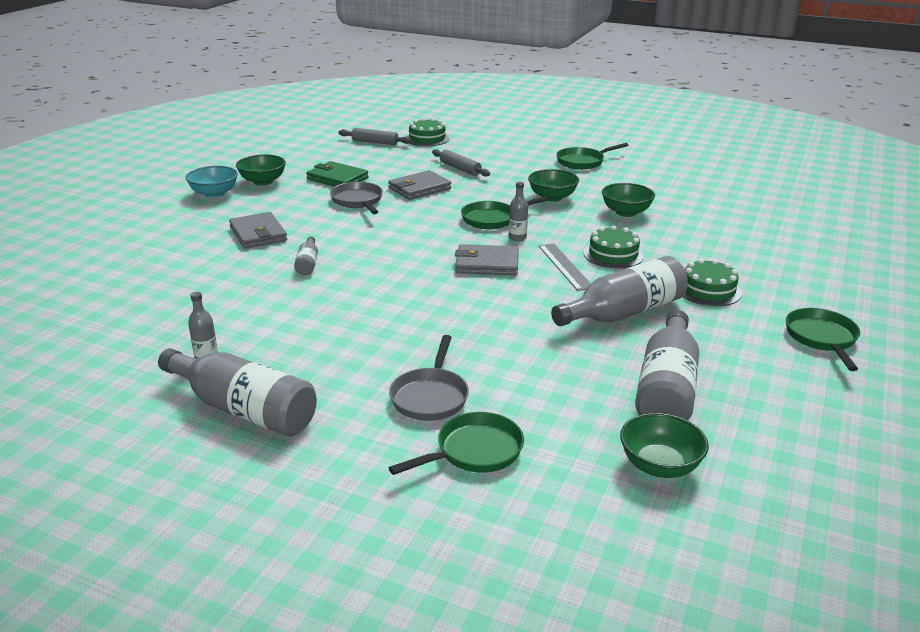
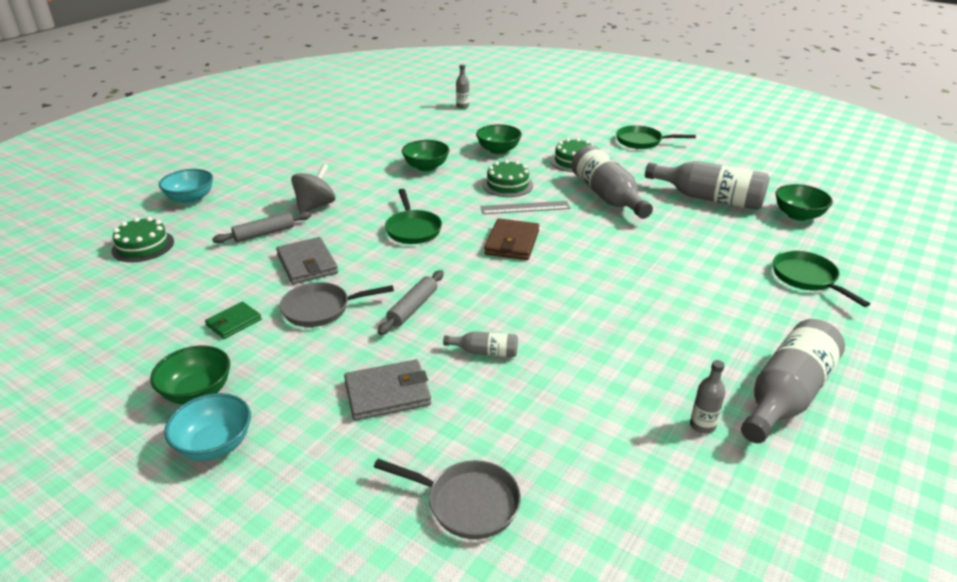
camera: 80 degrees left, 5 degrees up
green wallet [306,161,369,187] -> green wallet [205,301,262,339], size x0.64
grey rolling pin [338,128,412,145] -> grey rolling pin moved to [378,270,444,335]
grey pan [389,335,469,421] -> grey pan moved to [374,459,521,539]
grey wallet [455,244,519,275] -> brown wallet [484,218,539,260]
grey bottle [509,182,528,241] -> grey bottle moved to [456,64,469,109]
green bowl [528,169,579,202] -> green bowl moved to [476,124,522,154]
green pan [556,143,629,170] -> none
none -> turquoise bowl [159,169,213,204]
none -> grey spinning top [291,164,335,214]

